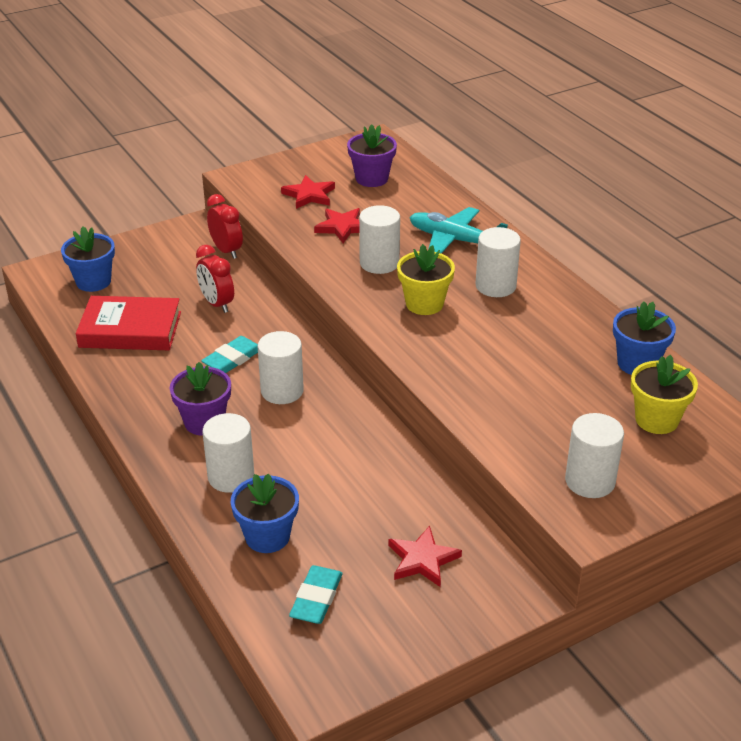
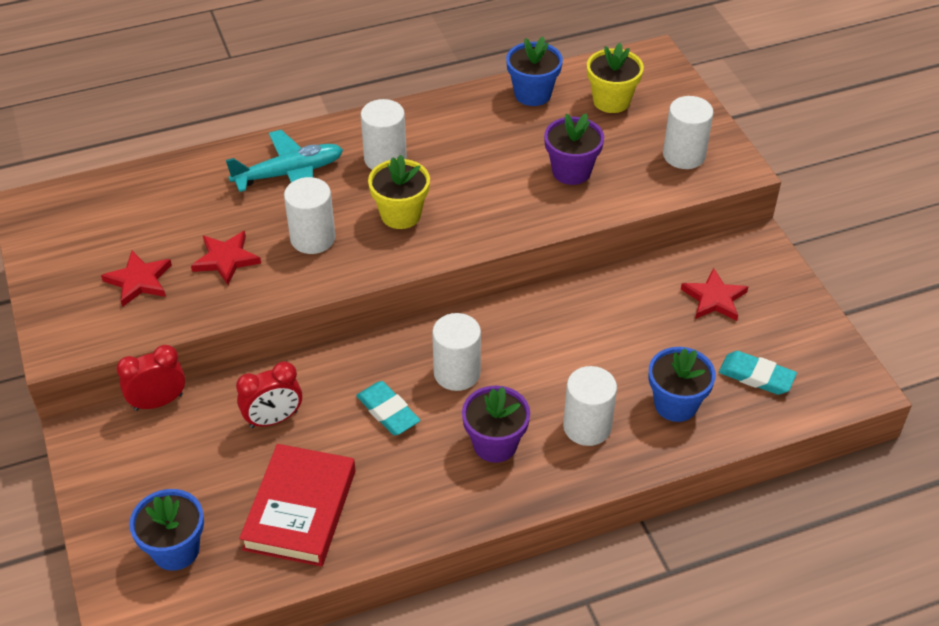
camera: 80 degrees left, 10 degrees up
purple flower pot [347,124,397,187] -> purple flower pot moved to [544,113,604,185]
turquoise plane [409,207,508,254] -> turquoise plane turned 150 degrees counterclockwise [226,130,343,192]

